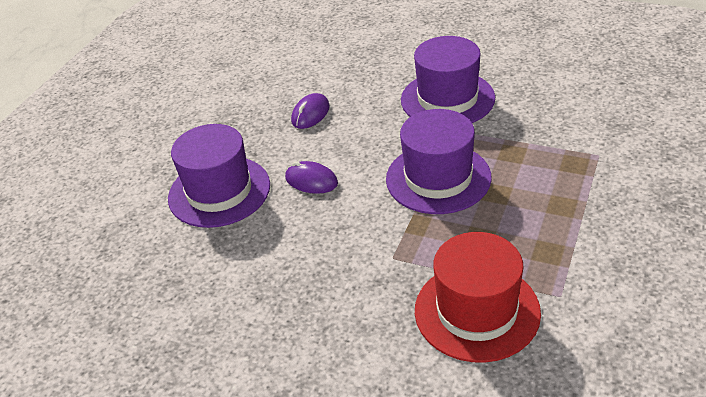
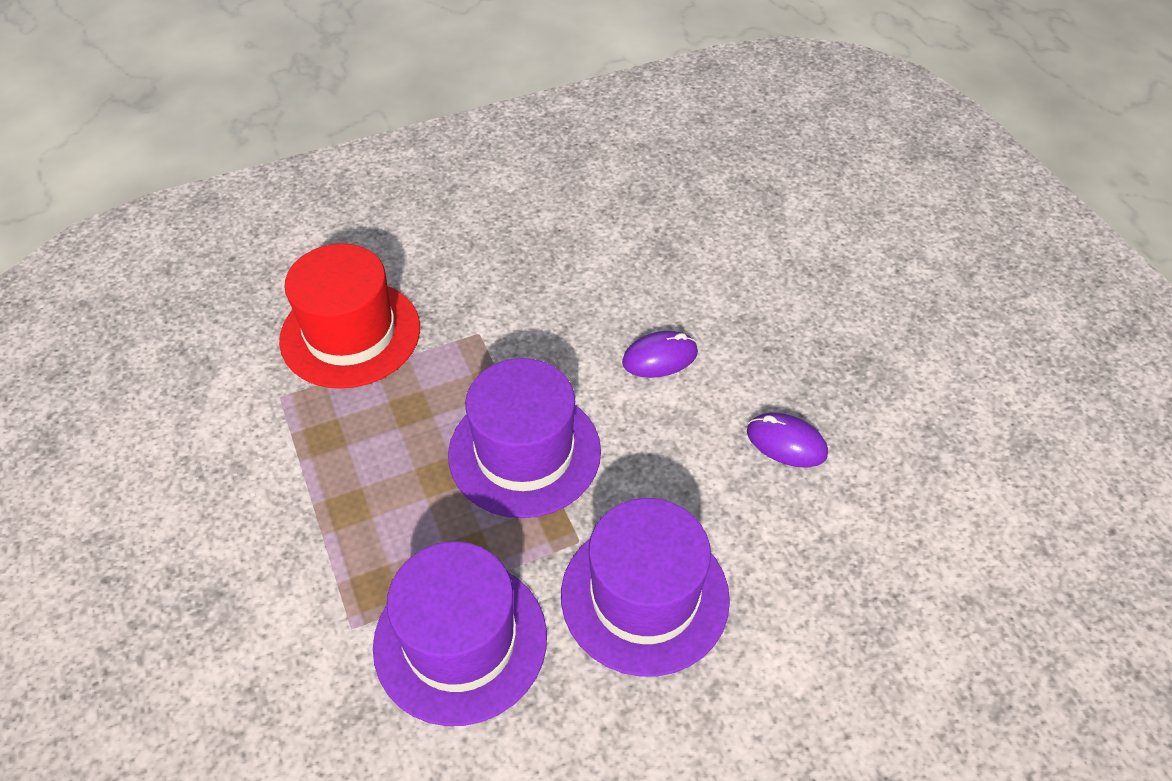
camera: 130 degrees right, 10 degrees up
purple hat [168,124,270,228] -> purple hat moved to [373,542,547,726]
purple mouse [291,93,330,129] -> purple mouse turned 45 degrees counterclockwise [747,412,828,468]

